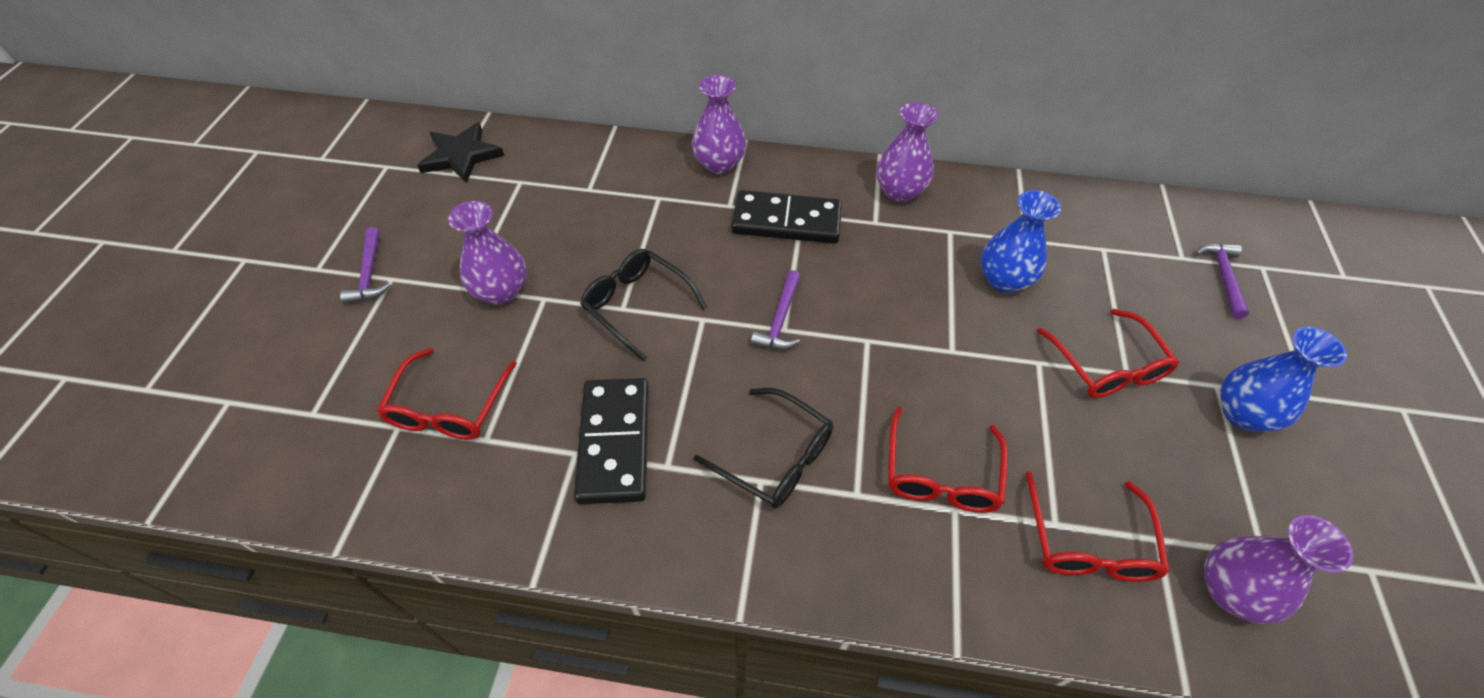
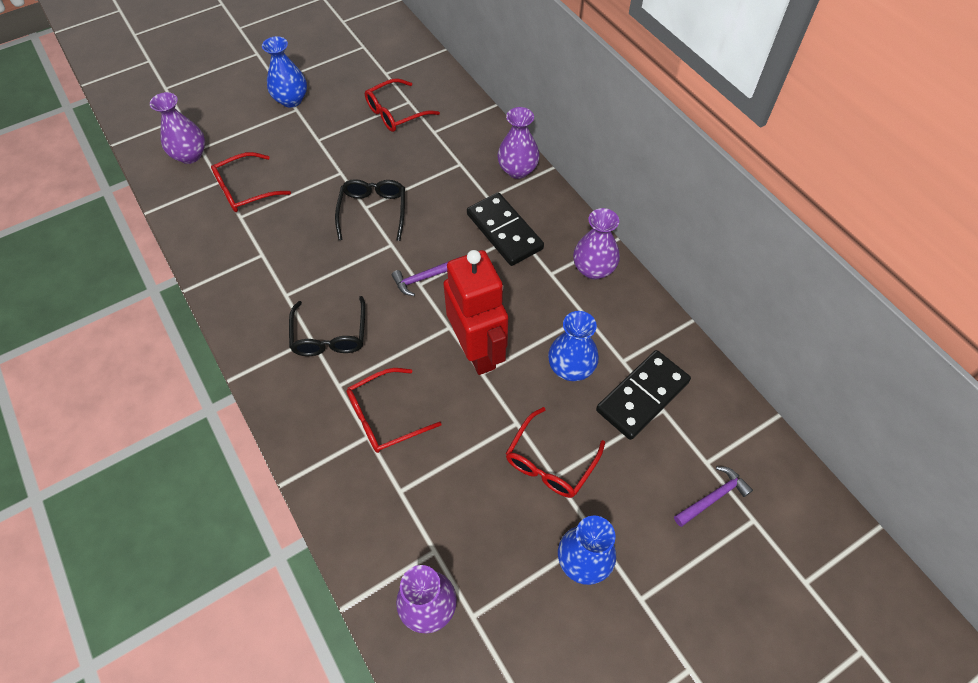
camera: 50 degrees right, 5 degrees up
purple hammer [340,227,391,304] -> blue vase [262,36,307,107]
black star [417,122,504,184] -> none
purple vase [448,201,527,305] -> purple vase moved to [150,92,205,164]
black domino [574,378,649,504] -> black domino moved to [596,350,691,440]
red glasses [1025,471,1170,582] -> red glasses moved to [365,79,440,132]
none -> red robot [443,250,508,375]

